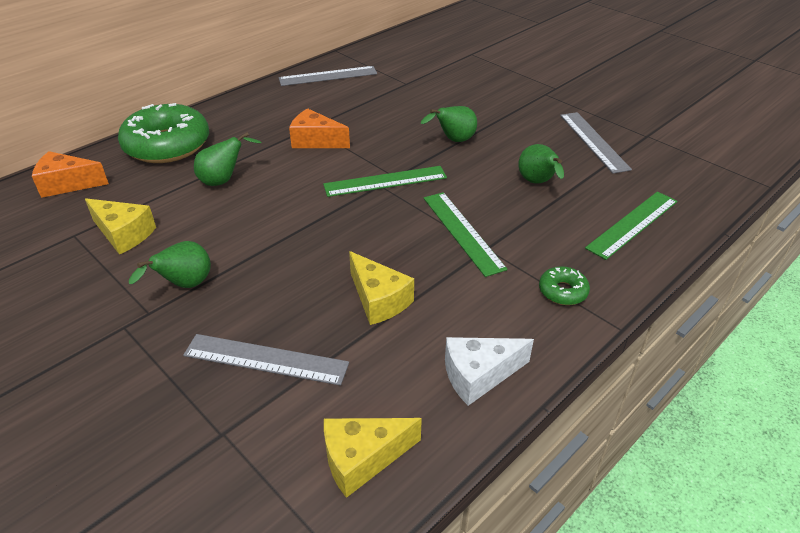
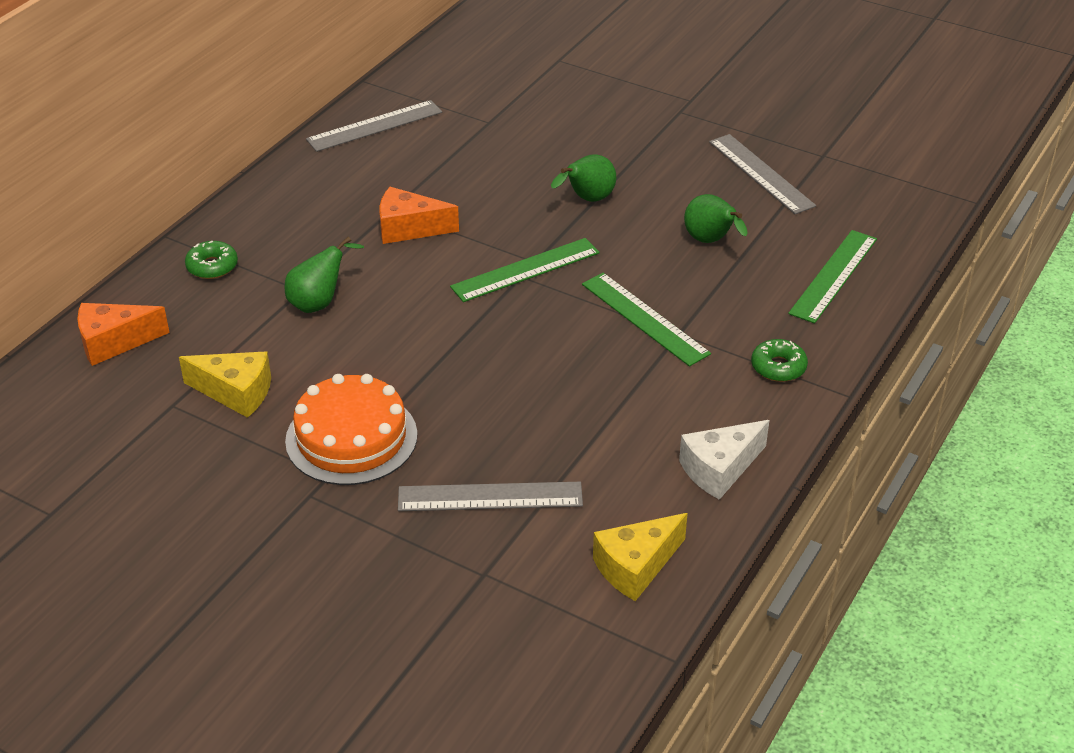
camera: 15 degrees left, 0 degrees up
green donut [118,103,209,163] -> green donut [185,241,238,279], size x0.44
green pear [129,241,211,288] -> orange cake [285,374,417,485]
yellow cheese [349,251,414,325] -> none

